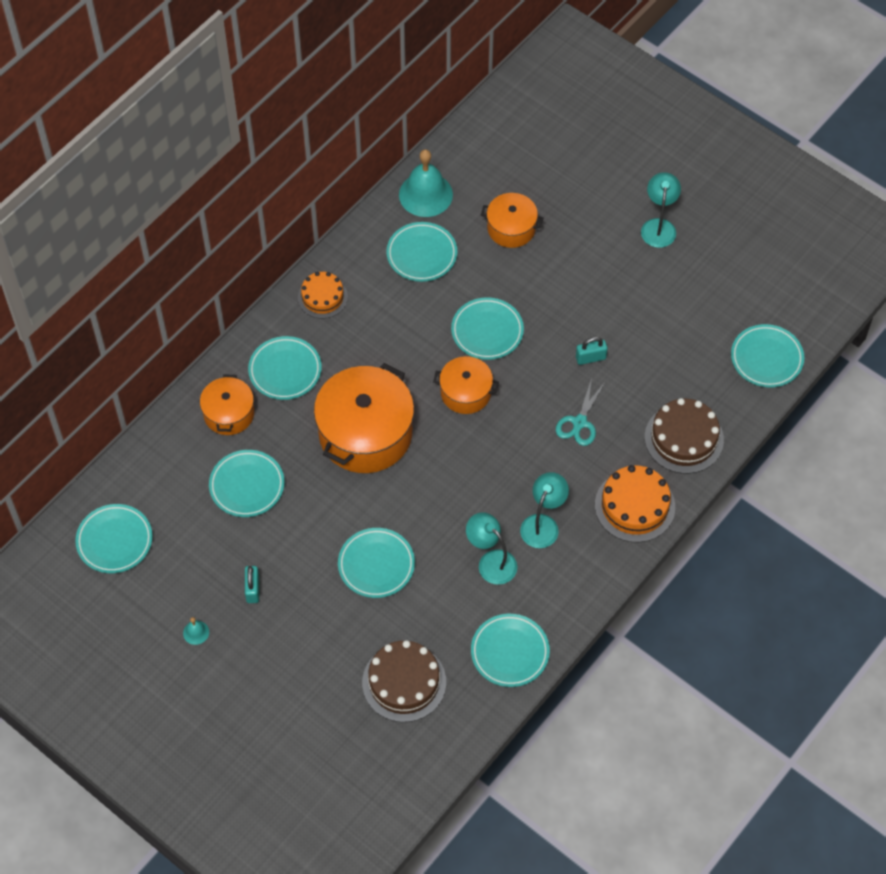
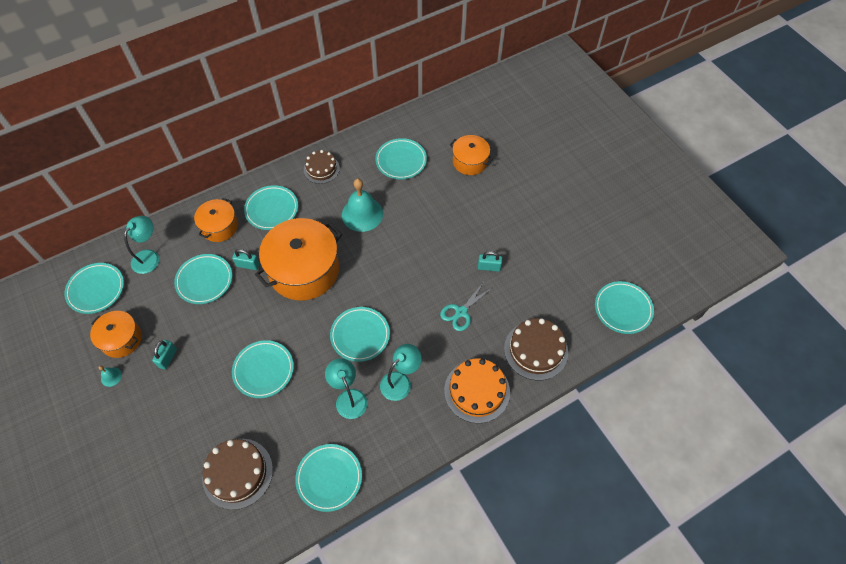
camera: 20 degrees right, 0 degrees up
orange cake [298,272,348,319] -> brown cake [304,150,340,184]
turquoise bell [399,149,453,217] -> turquoise bell moved to [342,179,383,232]
orange pot [433,356,499,414] -> orange pot moved to [90,311,142,358]
turquoise plate [451,297,524,360] -> turquoise plate moved to [330,307,390,362]
turquoise lamp [641,172,681,248] -> turquoise lamp moved to [124,216,159,274]
none -> turquoise padlock [232,249,259,270]

